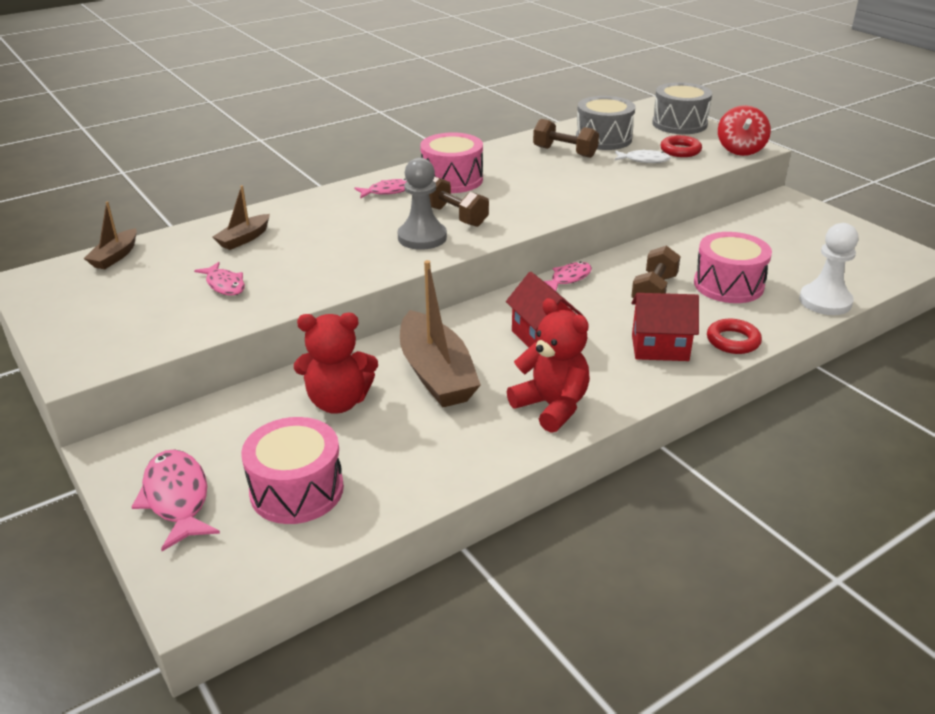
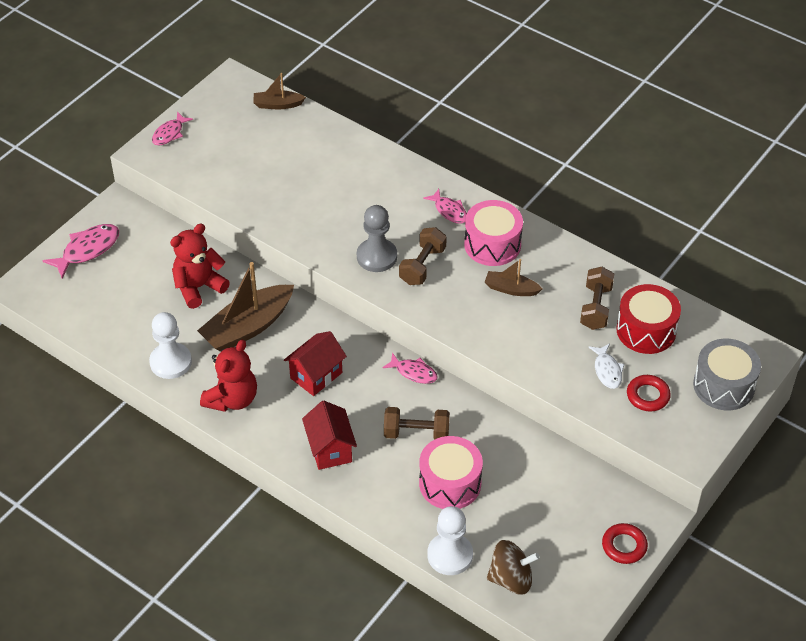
camera: 70 degrees right, 15 degrees up
pink fish [194,262,245,295] -> pink fish moved to [152,112,193,145]
brown boat [212,185,270,250] -> brown boat moved to [484,259,542,296]
pink drum [241,417,344,524] -> none
red teddy bear [294,313,378,414] -> red teddy bear turned 75 degrees clockwise [170,223,230,309]
grey drum [576,96,635,150] -> red drum [616,284,681,354]
red ring [707,319,762,354] -> red ring moved to [602,523,648,564]
red spinning top [718,105,771,156] -> none
none -> white pawn [149,312,192,379]
none -> brown spinning top [487,540,540,595]

